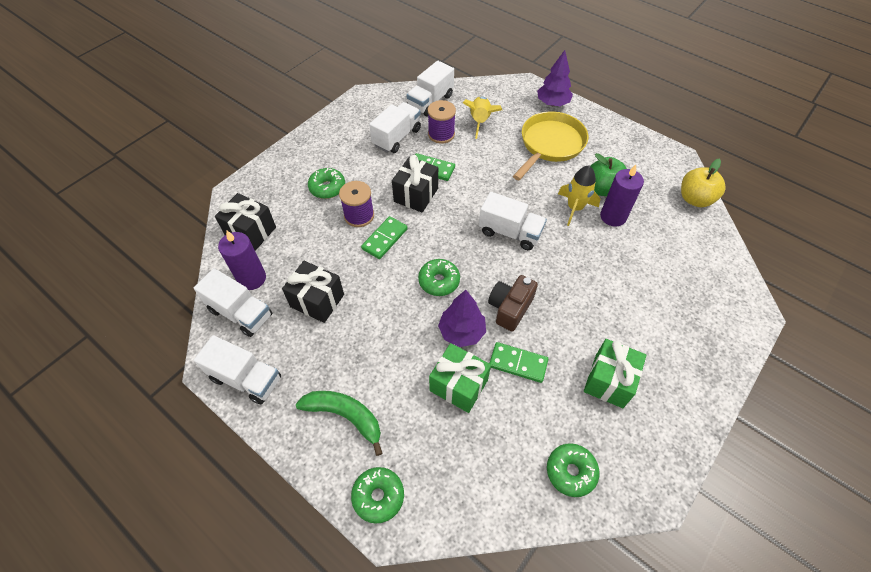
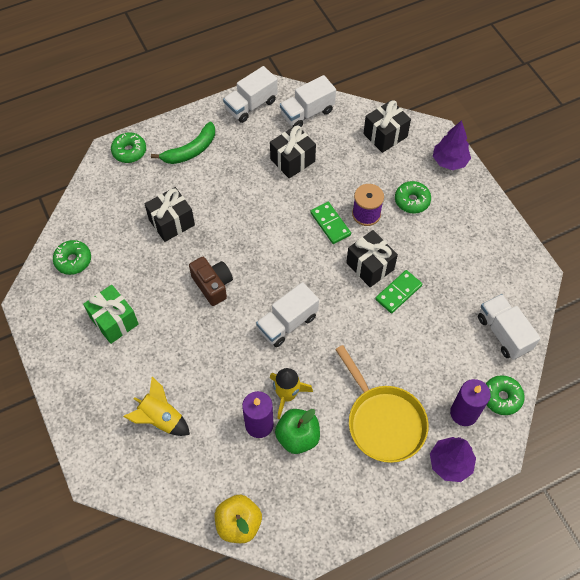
camera: 115 degrees right, 5 degrees up
purple candle [218,230,266,290] -> purple candle moved to [450,379,491,426]
white truck [369,102,421,153] -> none
green donut [418,259,460,296] -> green donut moved to [486,375,525,415]
purple spool [428,100,456,144] -> none
green gift [429,343,491,413] -> black gift [145,187,195,242]
purple tree [438,290,486,347] -> purple tree moved to [433,120,471,170]
yellow rocket [463,96,502,139] -> yellow rocket moved to [123,377,190,436]
green domino [489,342,548,383] -> none

